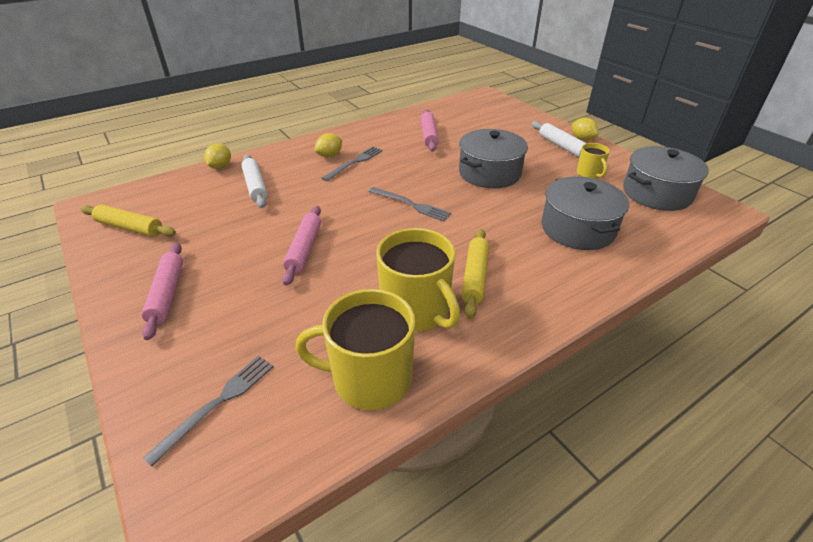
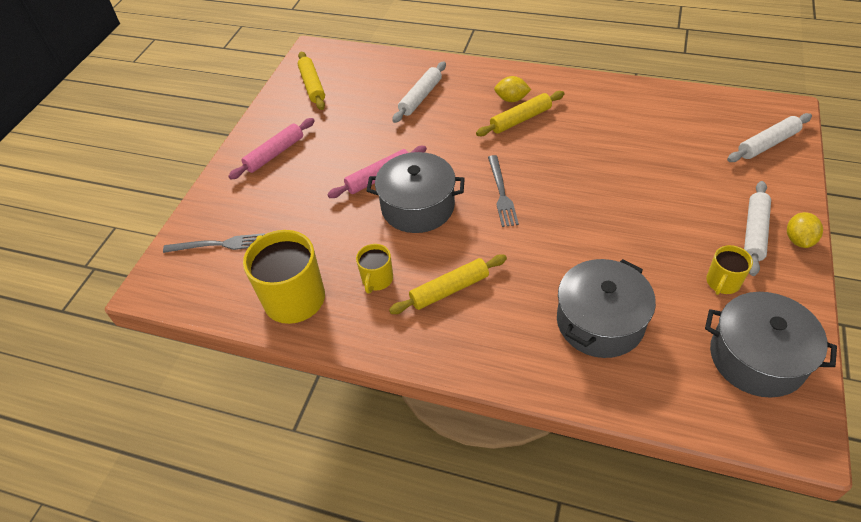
camera: 55 degrees right, 10 degrees up
yellow lemon [204,144,231,169] -> none
grey fork [321,146,383,181] -> yellow rolling pin [476,91,565,136]
yellow mug [376,228,460,332] -> yellow mug [356,244,393,294], size x0.52
pink rolling pin [421,109,439,151] -> none
grey pot [459,129,528,188] -> grey pot moved to [367,152,465,233]
none -> white rolling pin [727,113,812,162]

